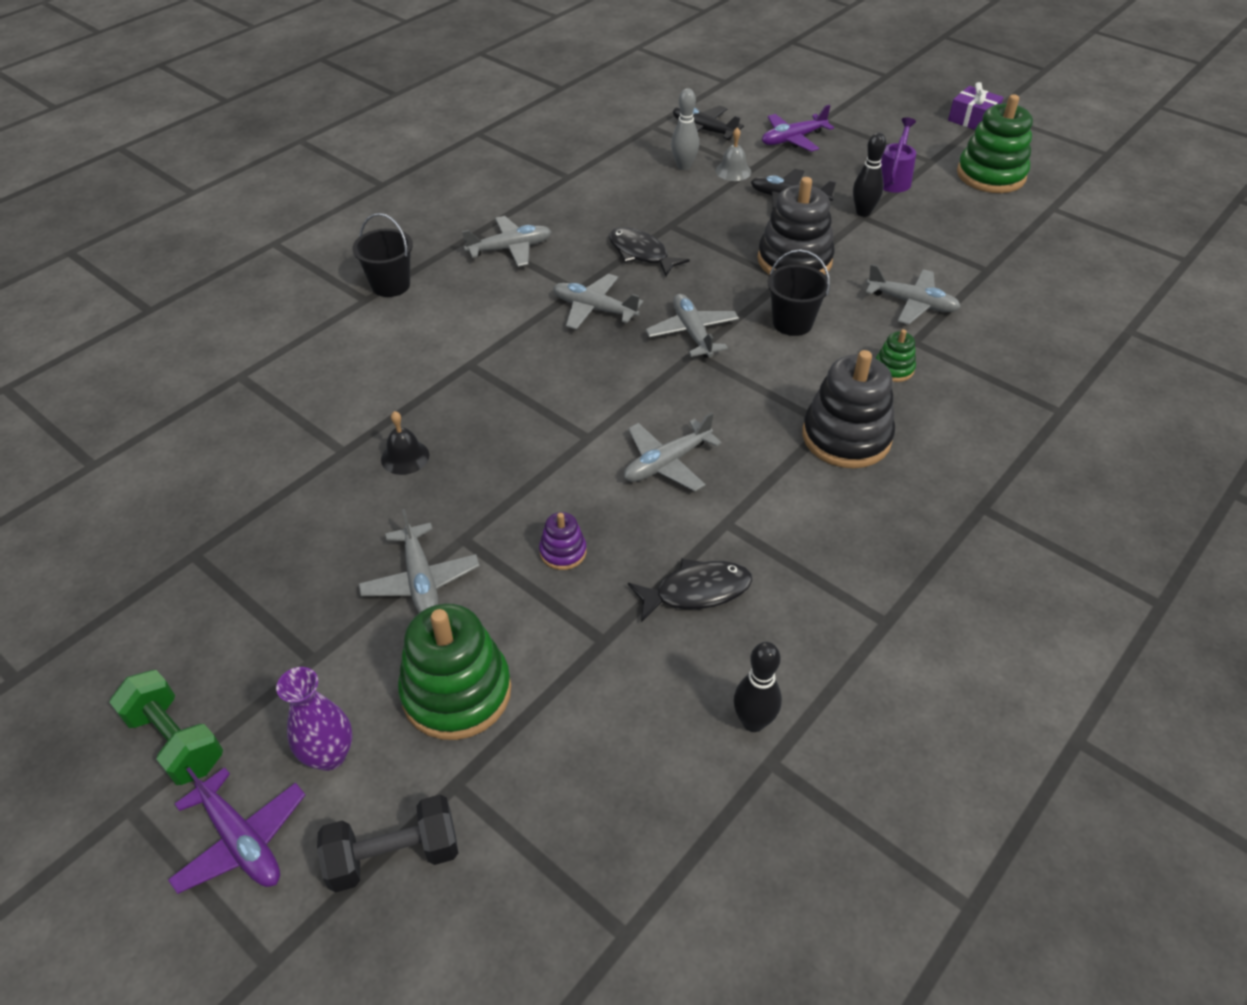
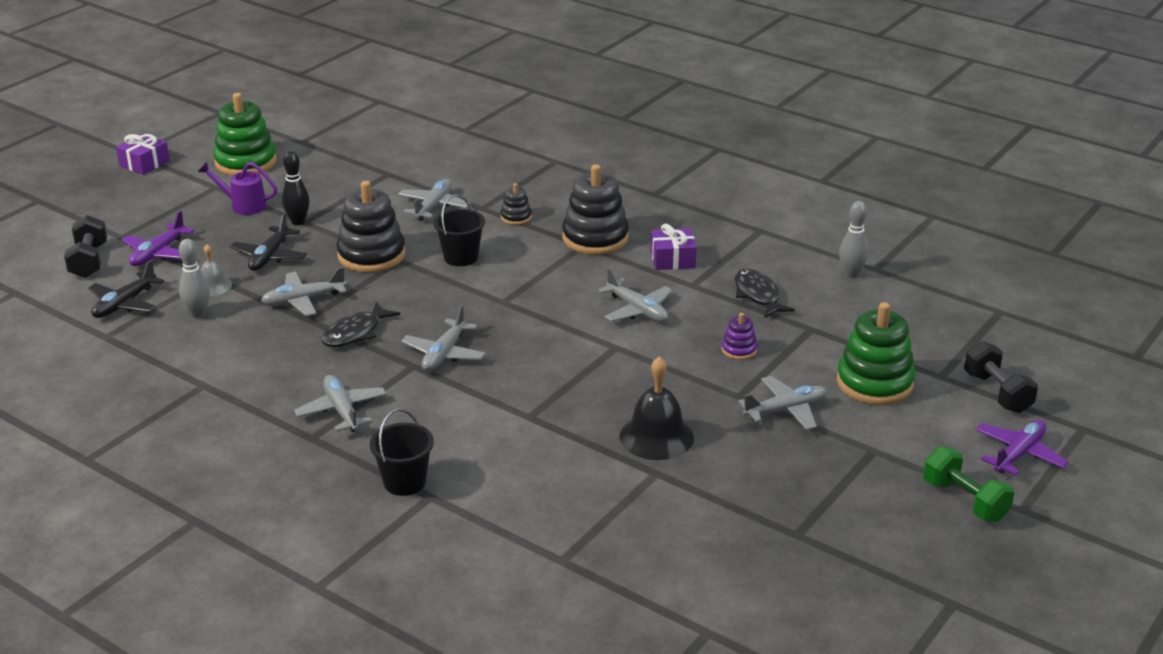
camera: 95 degrees left, 15 degrees down
green dumbbell [109,670,223,785] -> green dumbbell turned 75 degrees counterclockwise [923,446,1014,522]
purple vase [276,667,353,771] -> none
black bell [381,411,429,475] -> black bell [620,356,694,460], size x1.74
grey plane [645,294,739,357] -> grey plane moved to [261,267,347,316]
black bowling pin [734,642,782,732] -> grey bowling pin [839,201,868,278]
purple plane [762,105,834,152] -> purple plane turned 60 degrees clockwise [122,211,194,266]
green stacking toy [876,329,916,382] -> black stacking toy [501,183,532,225]
none -> black dumbbell [64,215,107,278]
none -> purple gift [651,224,697,270]

